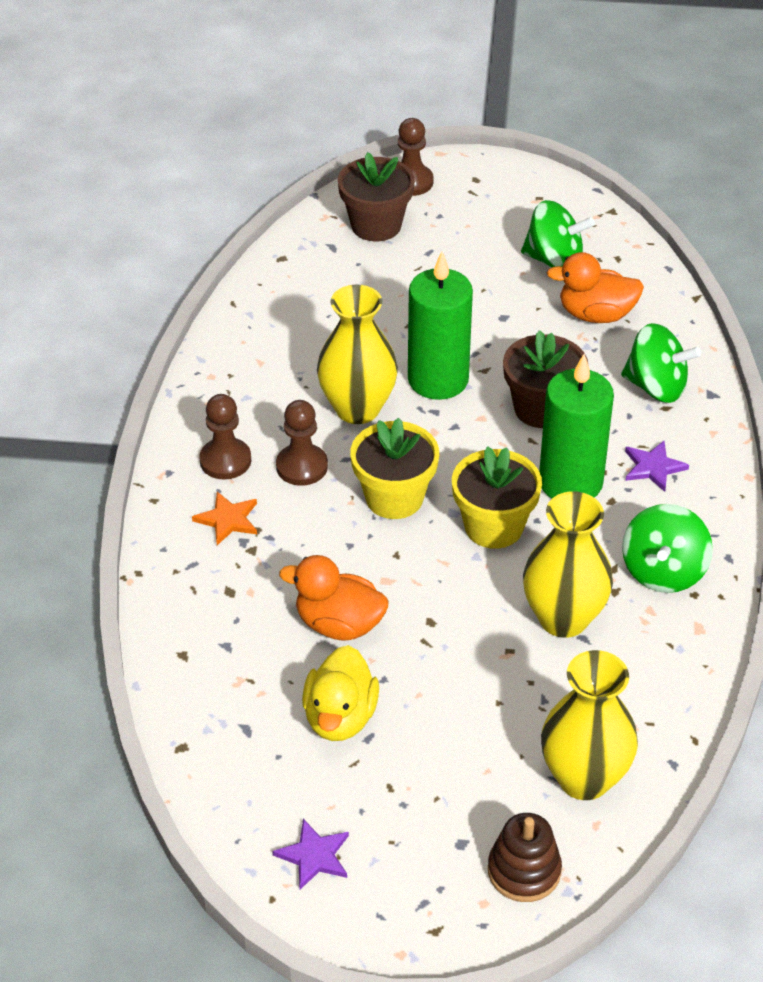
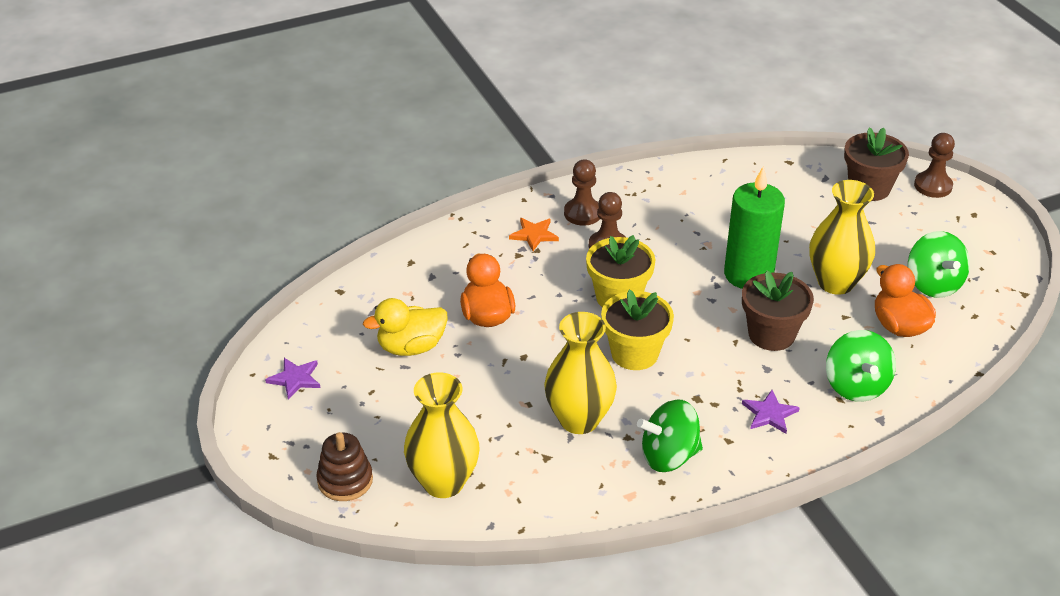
camera: 60 degrees right, 5 degrees down
yellow vase [317,285,398,424] -> yellow vase moved to [809,180,875,295]
green candle [539,354,614,498] -> none

